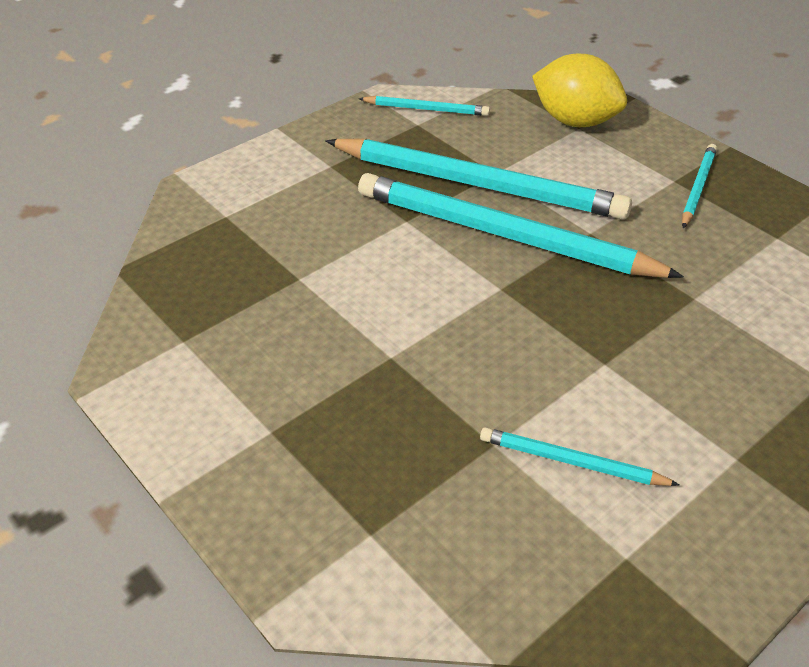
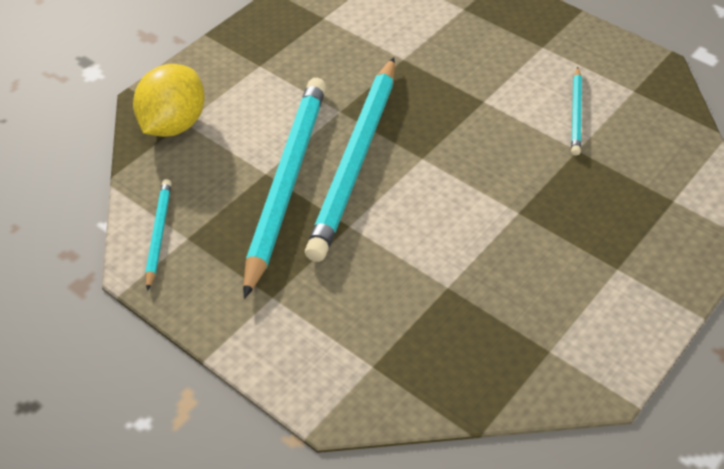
camera: 100 degrees left, 5 degrees up
turquoise pencil [682,144,717,228] -> none

